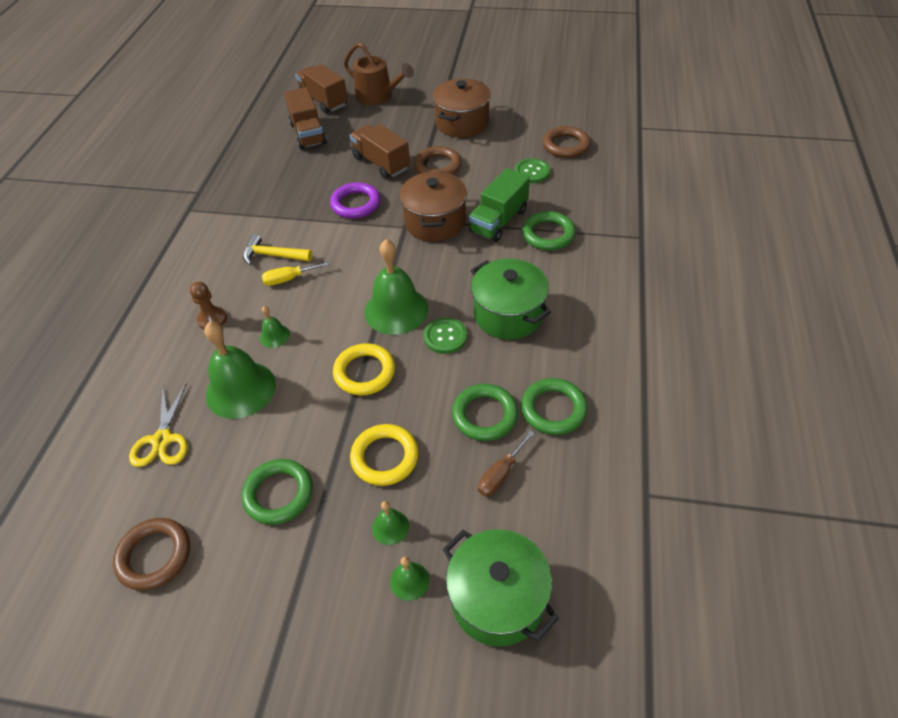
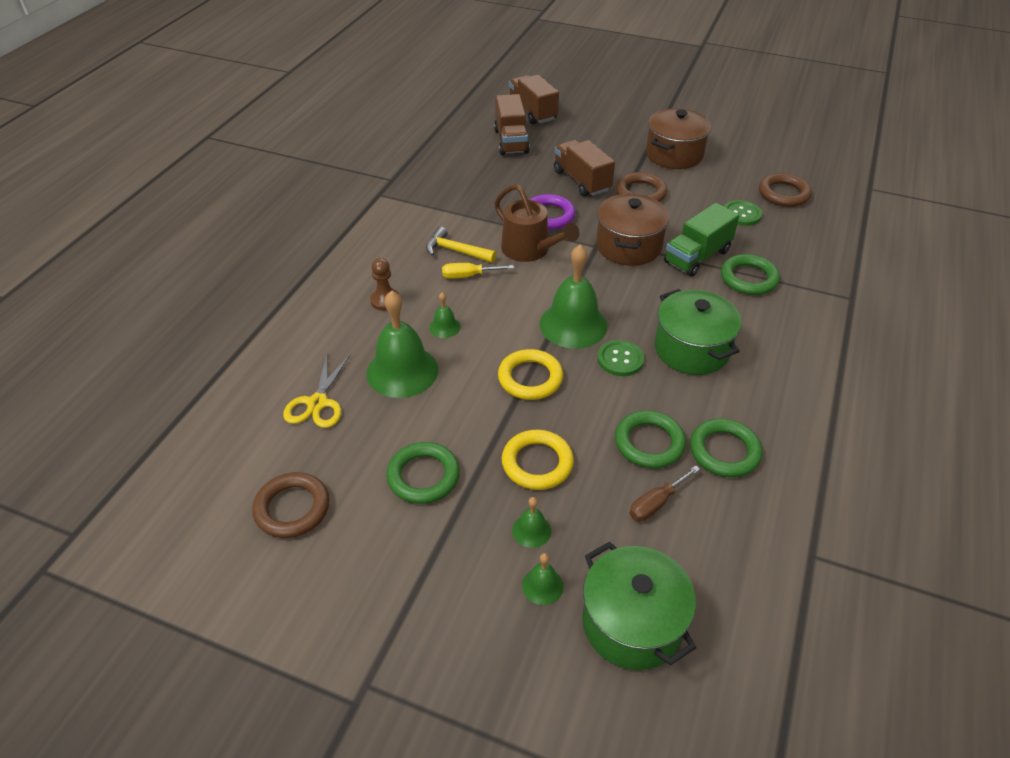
camera: 10 degrees right, 5 degrees down
brown watering can [344,42,414,105] -> brown watering can moved to [494,184,579,262]

